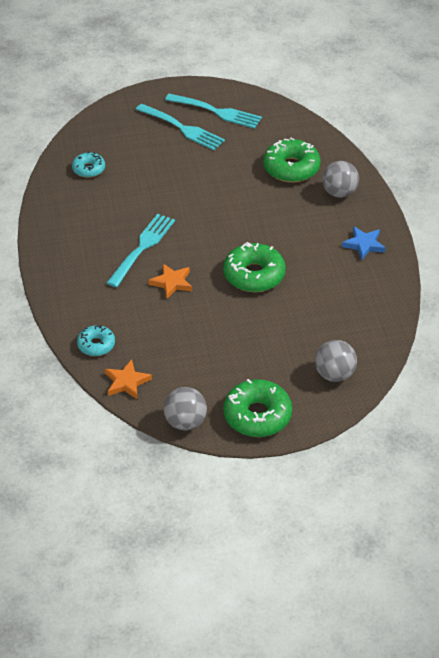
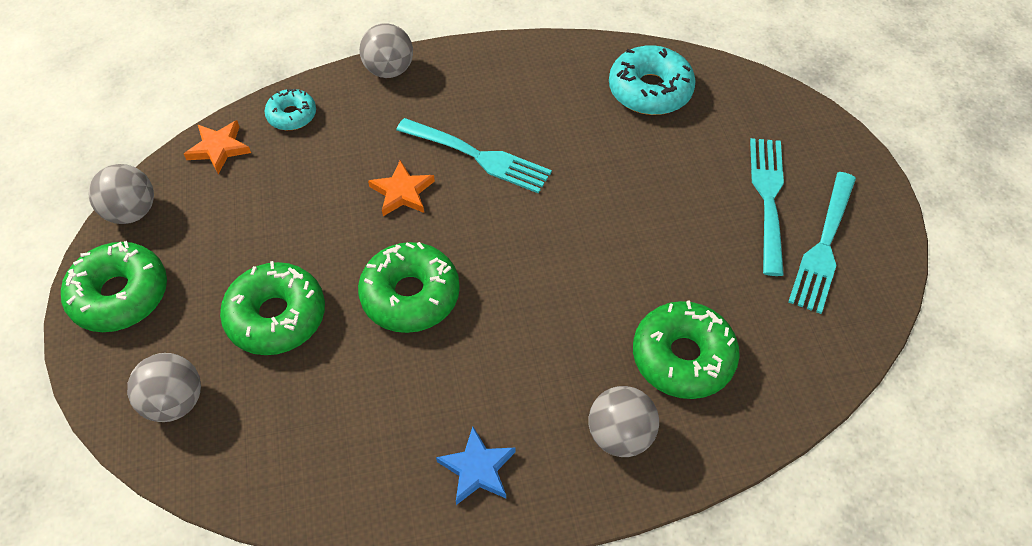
camera: 90 degrees right, 10 degrees up
turquoise donut [72,152,105,178] -> turquoise donut [609,45,696,115], size x1.72
turquoise fork [136,104,225,150] -> turquoise fork turned 150 degrees clockwise [750,138,784,276]
none -> green donut [220,261,325,355]
none -> grey ball [359,23,413,78]

